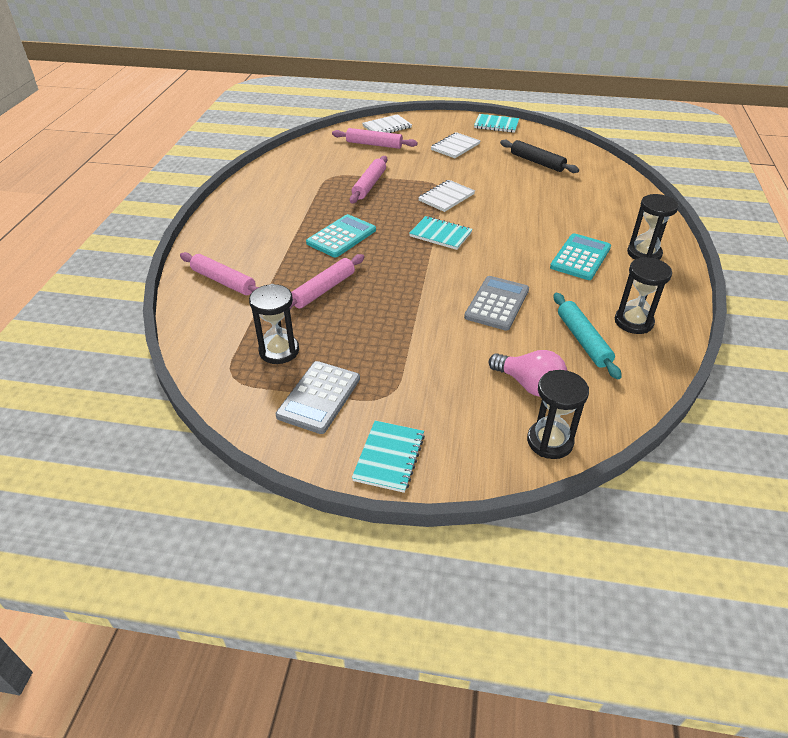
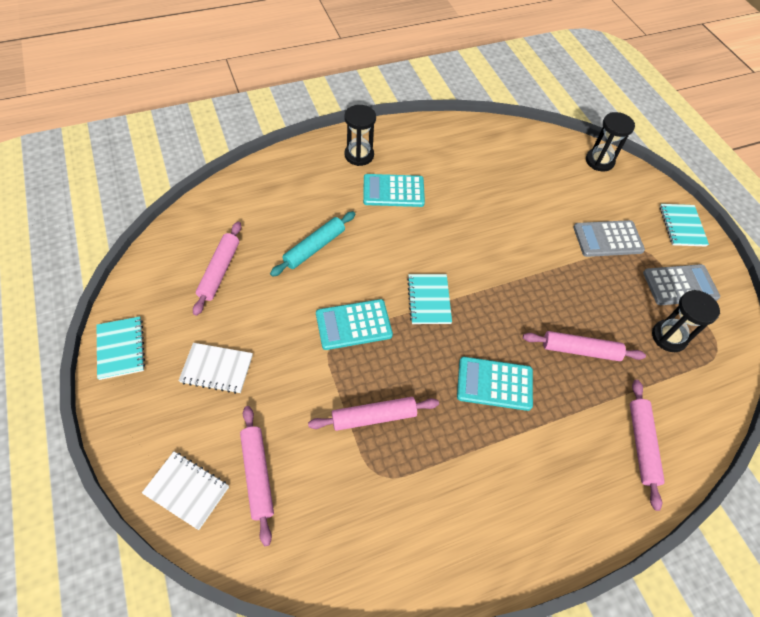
camera: 125 degrees left, 15 degrees up
turquoise notebook [352,421,425,493] -> turquoise notebook turned 75 degrees counterclockwise [660,204,709,247]
white notebook [418,180,475,212] -> turquoise calculator [316,299,393,350]
grey calculator [464,276,529,331] -> grey calculator moved to [573,220,645,257]
pink light bulb [489,350,567,397] -> none
black rolling pin [500,140,579,173] -> pink rolling pin [193,222,241,316]
turquoise rolling pin [554,293,622,379] -> turquoise rolling pin moved to [270,211,355,277]
black hourglass [615,257,672,334] -> none

